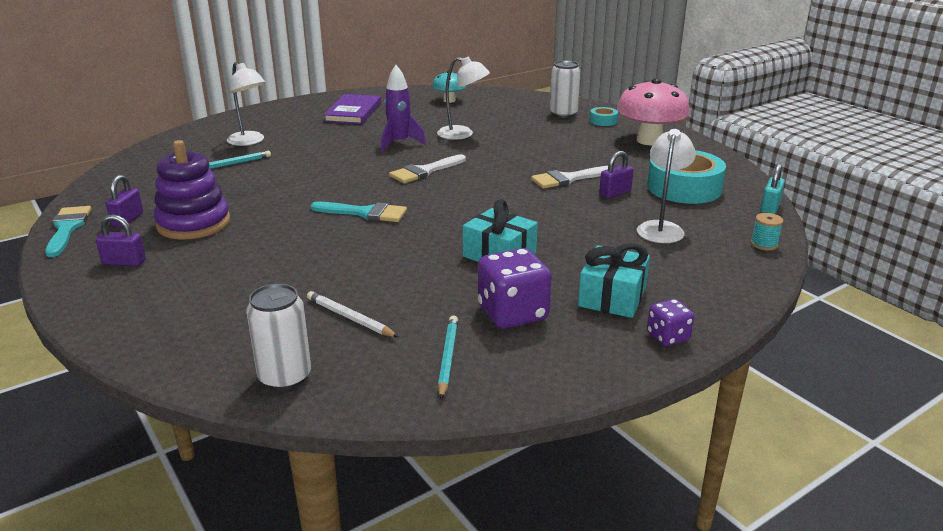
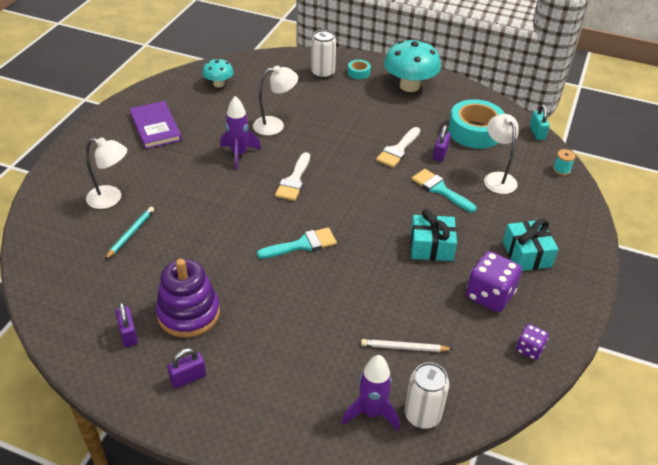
camera: 35 degrees left, 15 degrees up
turquoise brush [45,206,91,257] -> turquoise brush moved to [412,169,476,212]
turquoise pencil [438,315,458,399] -> none
pink mushroom [617,78,690,146] -> turquoise mushroom [384,40,441,92]
purple dice [647,299,694,346] -> purple dice moved to [516,324,549,360]
none -> purple rocket [342,355,400,431]

